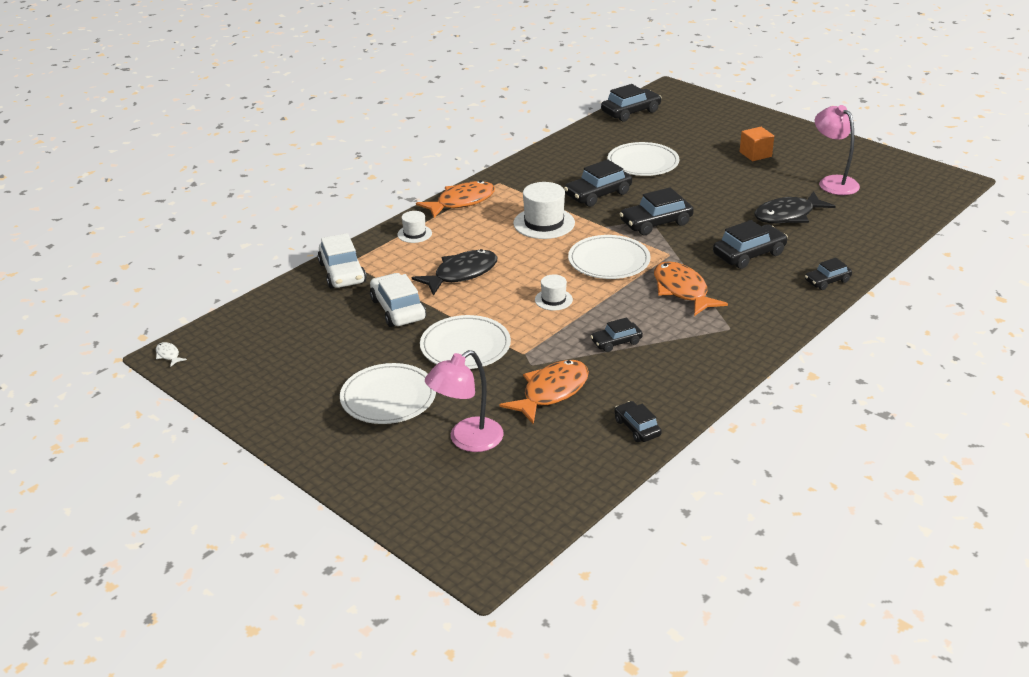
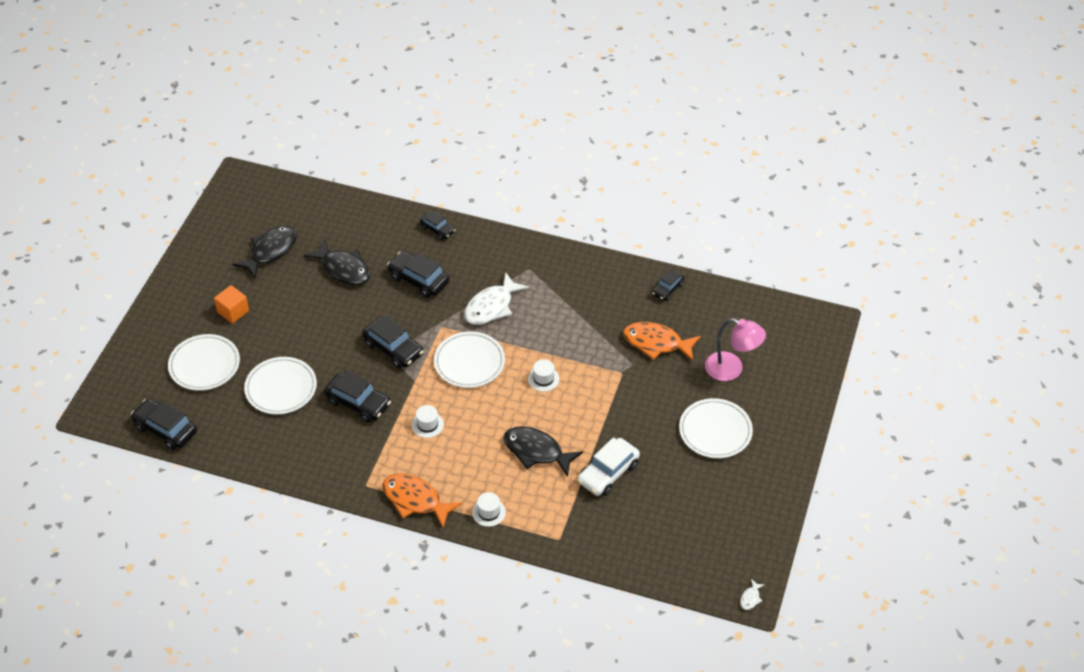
camera: 115 degrees left, 15 degrees up
white car [318,233,366,289] -> none
white plate [420,315,511,369] -> white plate moved to [168,334,240,391]
white hat [513,182,575,239] -> white hat [411,405,444,438], size x0.56
black car [590,317,643,352] -> none
orange fish [654,261,728,316] -> white fish [464,272,529,325]
pink lamp [815,105,860,195] -> black fish [232,226,297,278]

